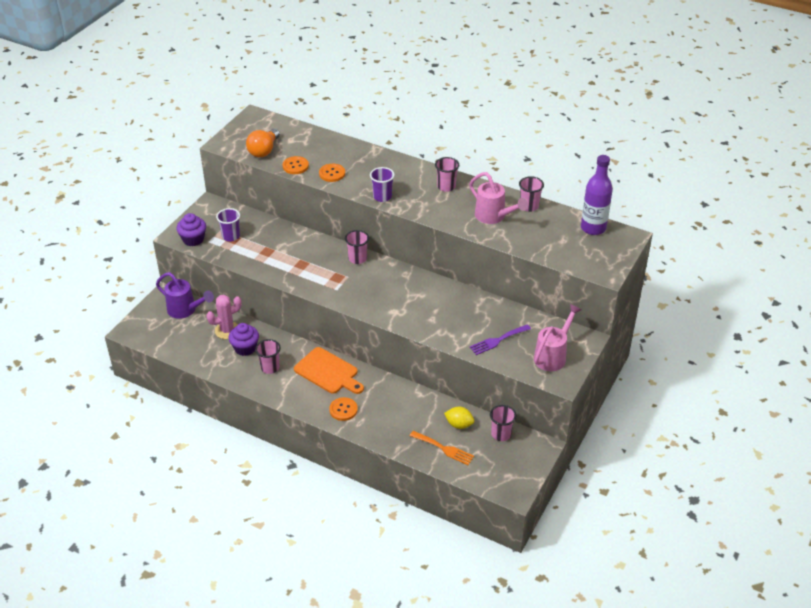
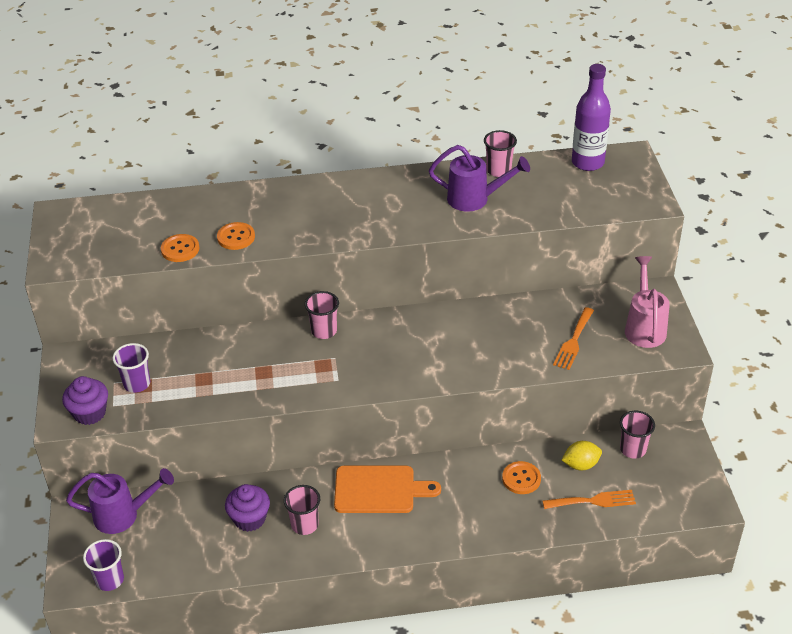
camera: 35 degrees left, 0 degrees up
pink cactus [206,295,242,339] -> none
orange light bulb [246,128,280,157] -> none
orange button [329,397,358,421] -> orange button moved to [502,461,541,494]
purple cup [370,167,395,202] -> purple cup moved to [83,539,124,591]
pink cup [435,157,459,192] -> none
pink watering can [469,172,528,224] -> purple watering can [429,145,530,212]
purple fork [470,324,531,355] -> orange fork [553,307,594,370]

